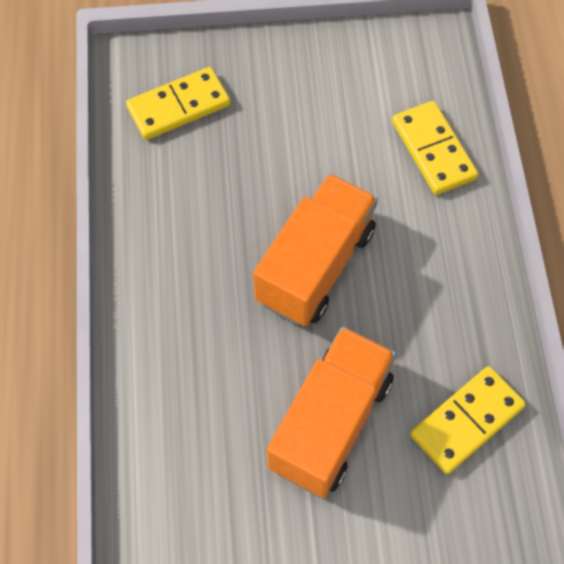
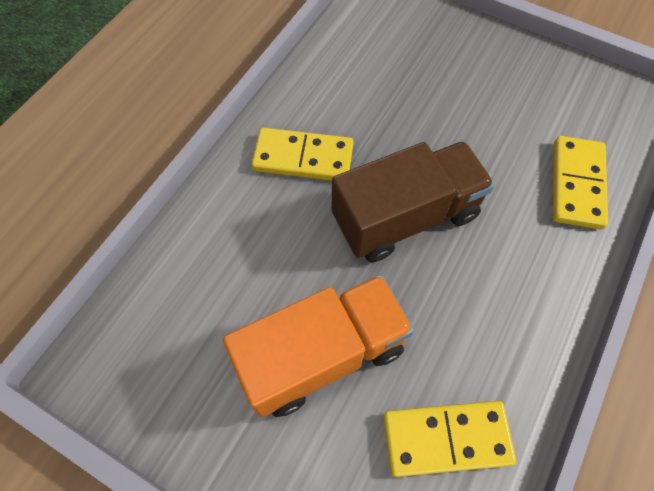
camera: 35 degrees right, 0 degrees up
yellow domino [126,67,230,140] -> yellow domino moved to [252,128,354,181]
orange truck [253,174,378,326] -> brown truck [332,141,495,262]

